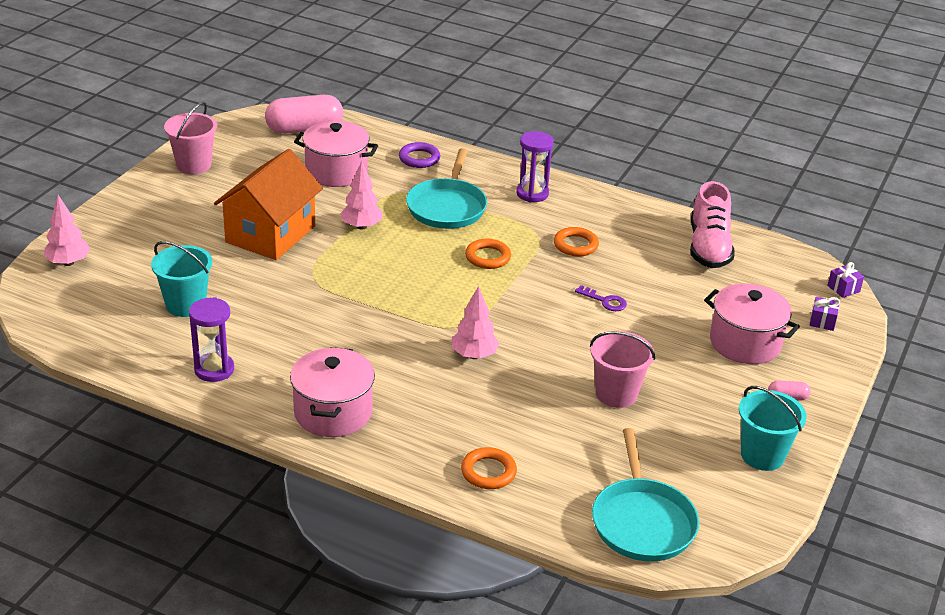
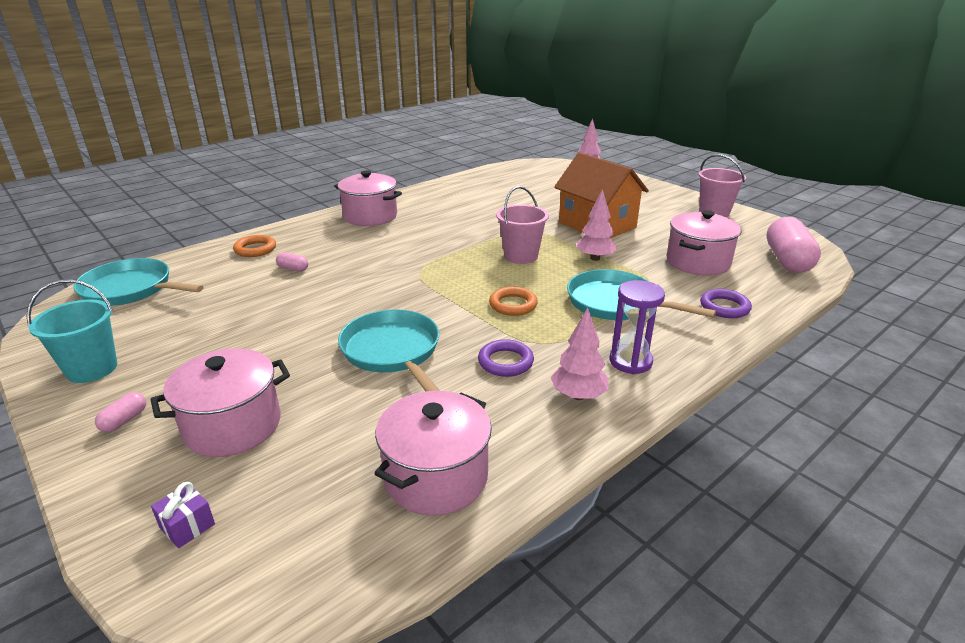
camera: 115 degrees right, 5 degrees down
turquoise bucket [151,241,213,317] -> none
purple hourglass [189,297,234,382] -> none
pink tree [452,286,500,359] -> pink tree moved to [551,307,609,400]
orange ring [554,227,599,257] -> purple ring [478,339,534,377]
purple key [575,285,627,311] -> turquoise pan [338,309,440,391]
pink bucket [590,331,655,408] -> pink bucket moved to [496,186,549,264]
pink shoe [690,181,735,268] -> pink pot [374,391,492,516]
purple gift [827,262,864,298] -> none
none -> pink capsule [276,252,308,272]

